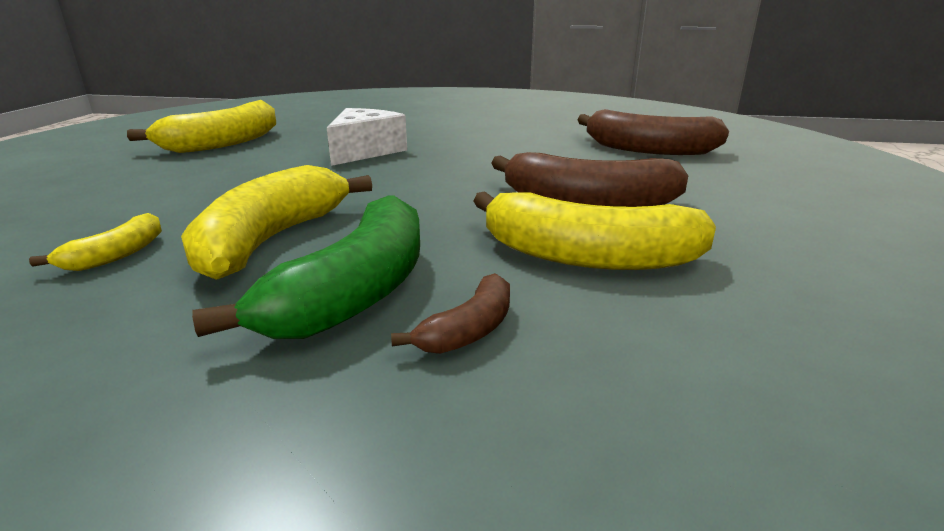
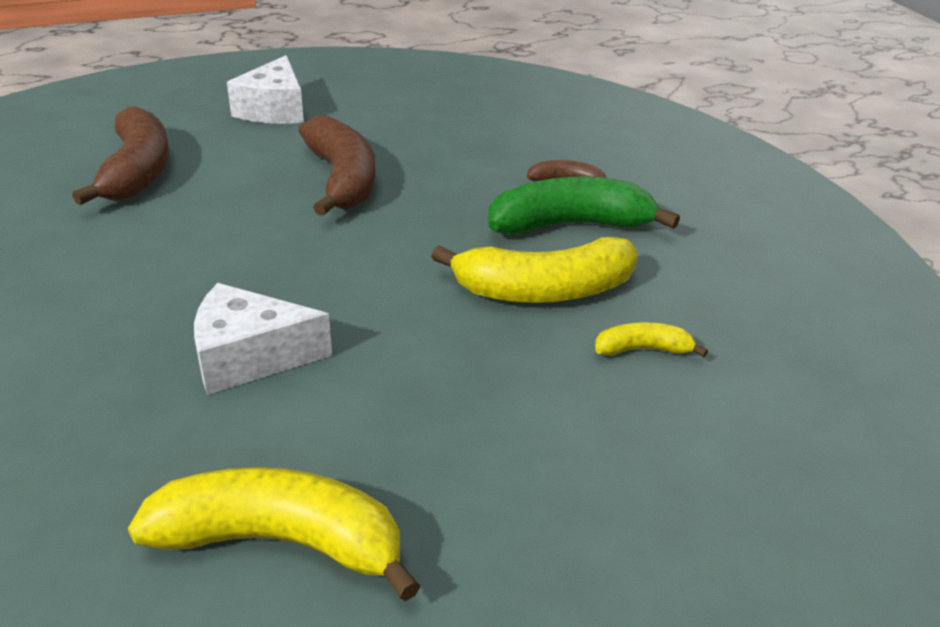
camera: 120 degrees left, 10 degrees up
yellow banana [473,191,716,270] -> none
none -> white cheese [227,55,304,124]

